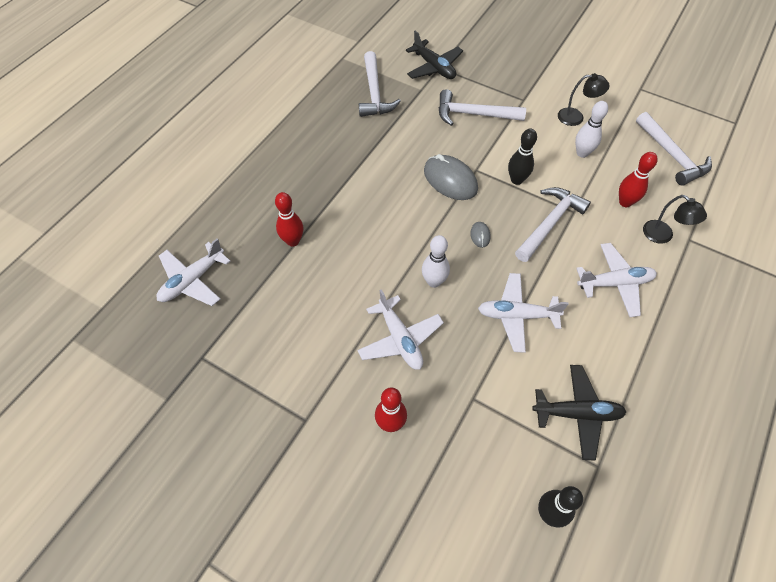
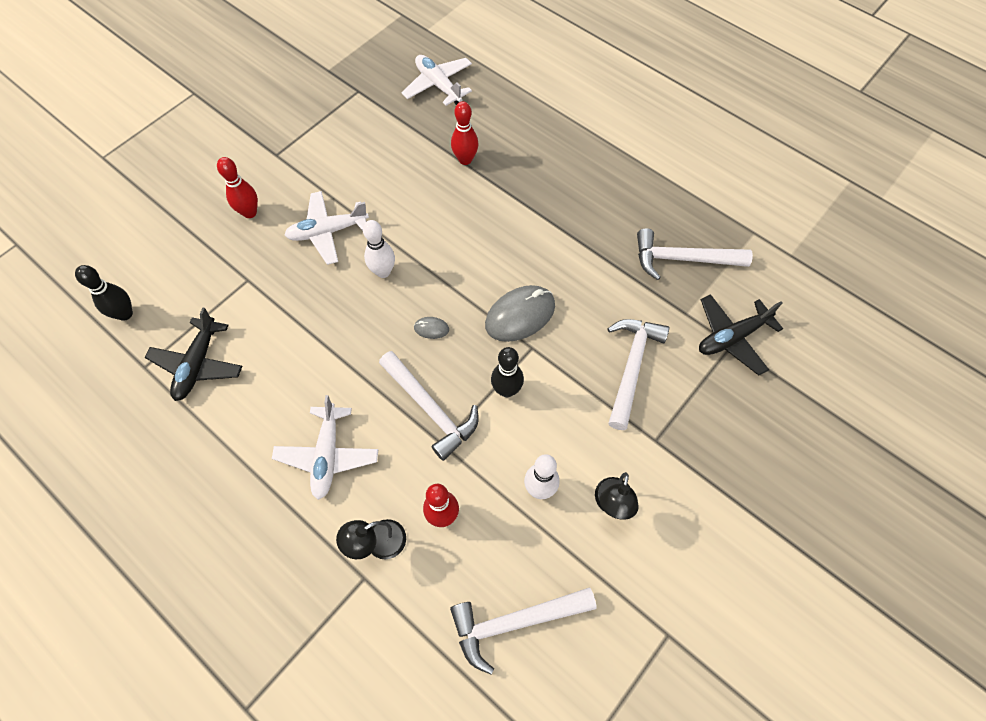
camera: 100 degrees right, 5 degrees up
white plane [478,273,569,353] -> none

